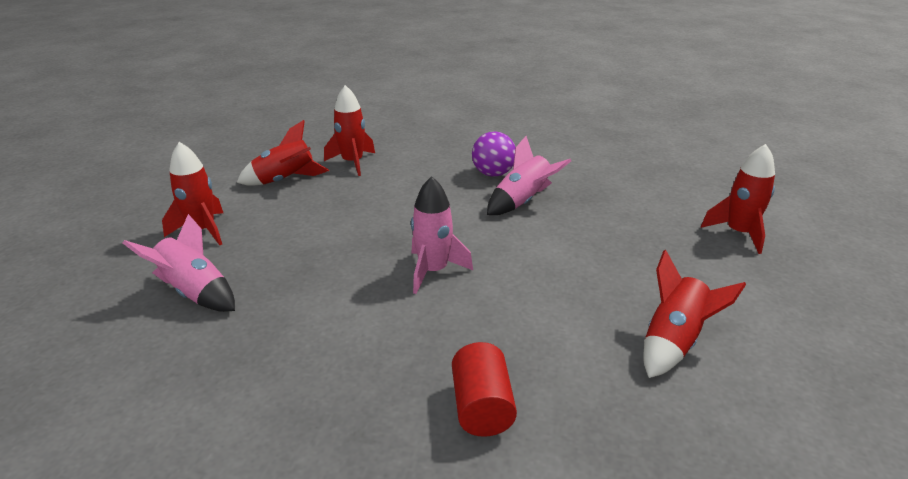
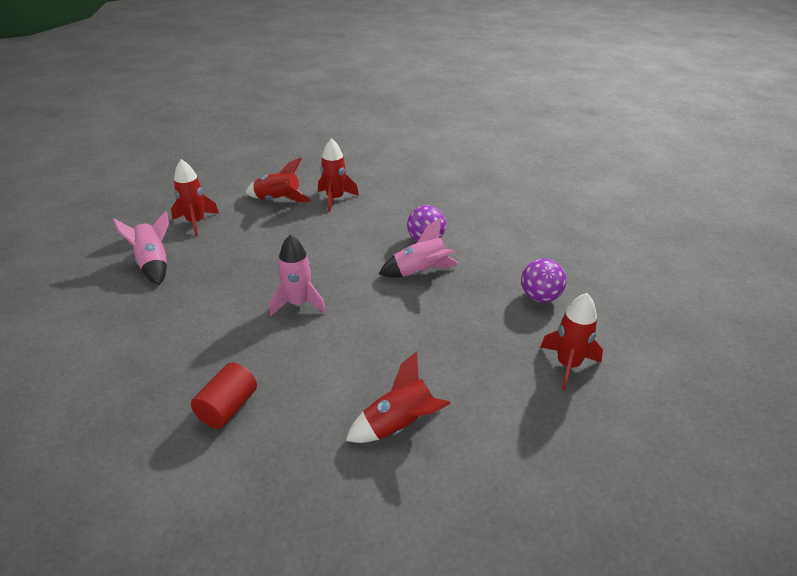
camera: 30 degrees right, 5 degrees up
none -> purple ball [521,259,566,303]

